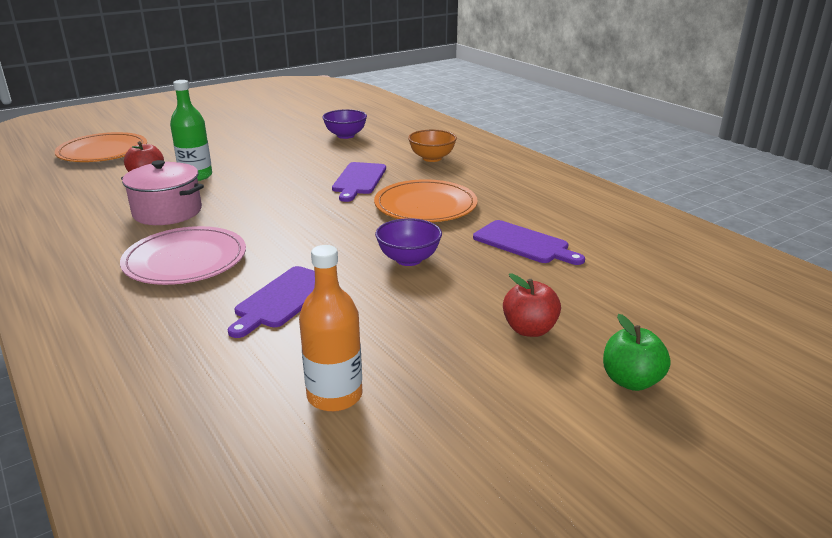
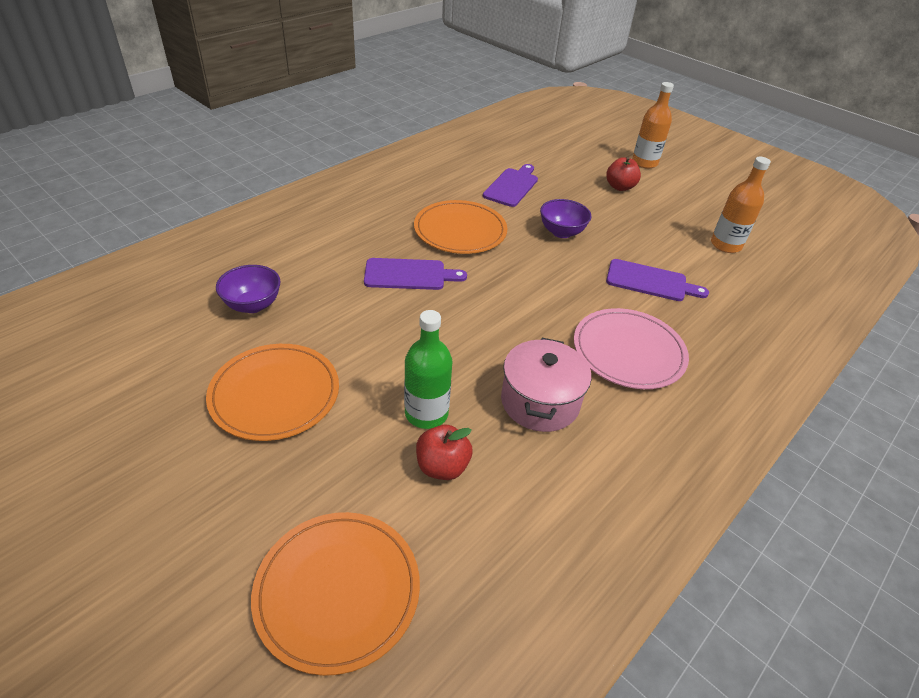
camera: 105 degrees left, 15 degrees up
orange bowl [408,130,457,162] -> none
green apple [603,314,671,391] -> orange bottle [632,82,674,168]
none -> orange plate [206,344,339,441]

